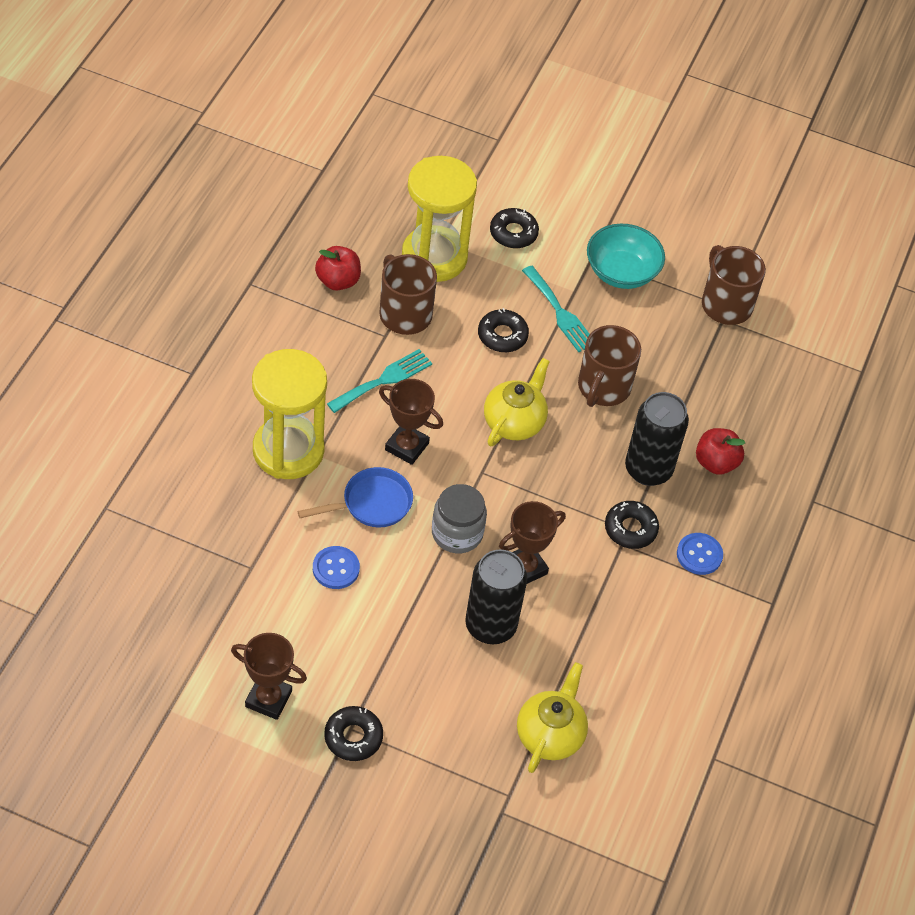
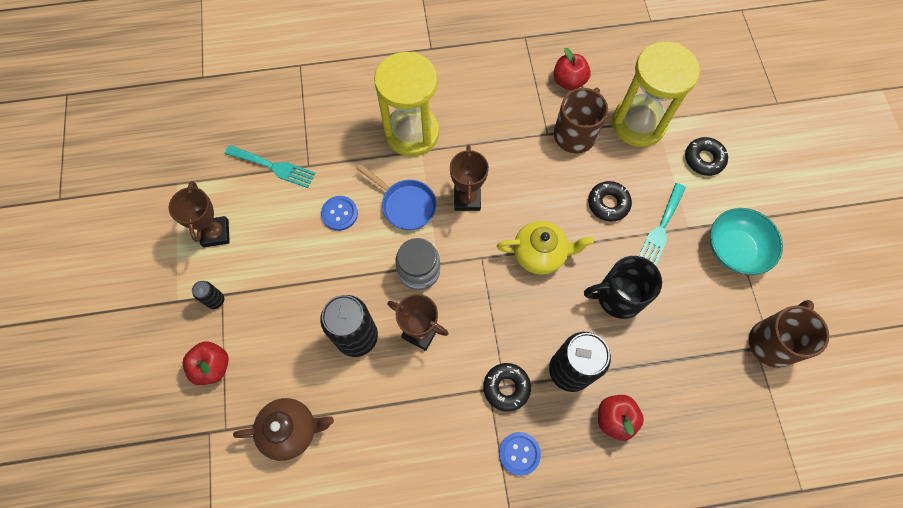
camera: 65 degrees right, 15 degrees up
black donut [324,706,383,761] -> black can [192,281,224,309]
turquoise fork [327,349,432,413] -> turquoise fork moved to [225,145,316,188]
yellow teapot [517,662,588,773] -> brown teapot [233,398,334,461]
brown mug [578,325,641,407] -> black mug [584,256,662,319]
none -> red apple [183,341,229,385]

